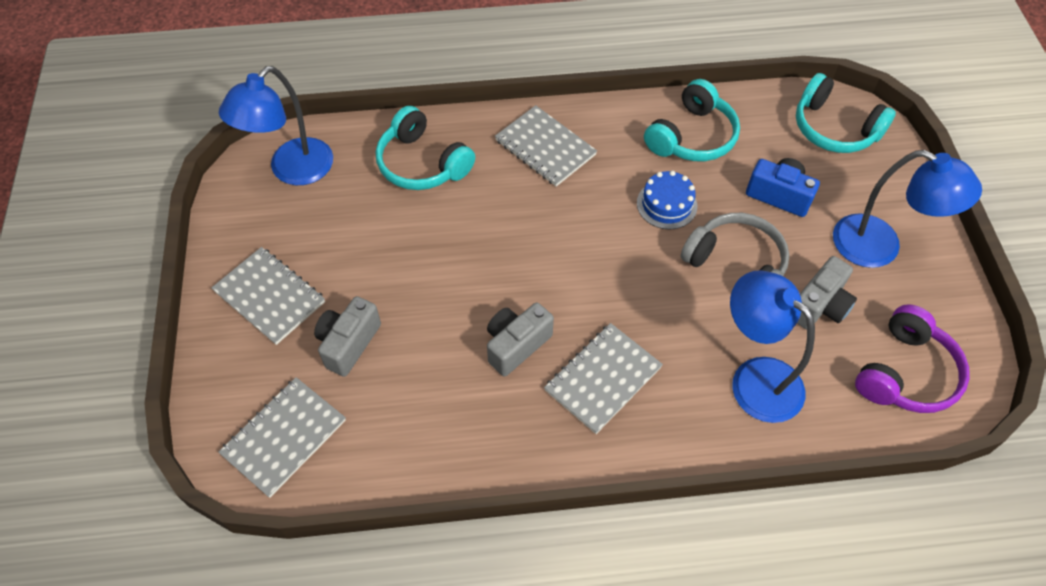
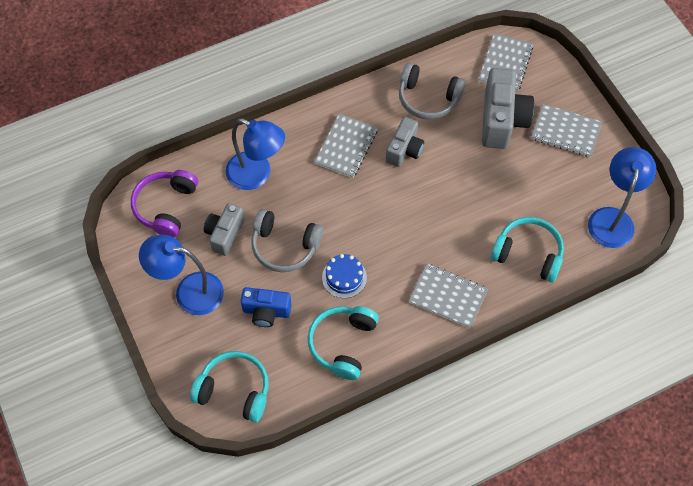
camera: 160 degrees right, 5 degrees up
grey camera [314,296,381,377] -> grey camera [482,68,534,149], size x1.62
none -> grey headphones [399,63,466,120]

